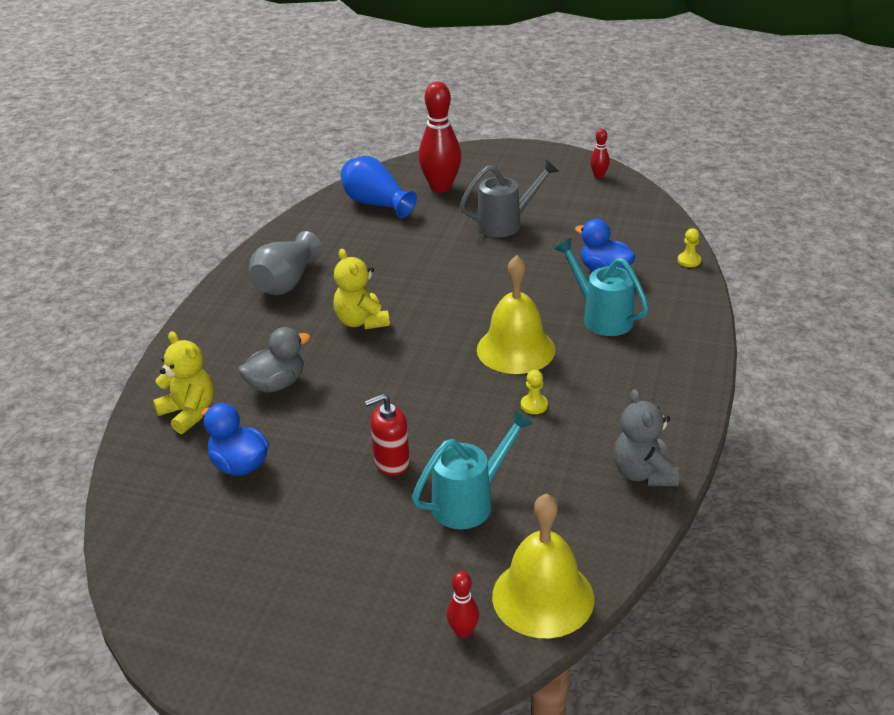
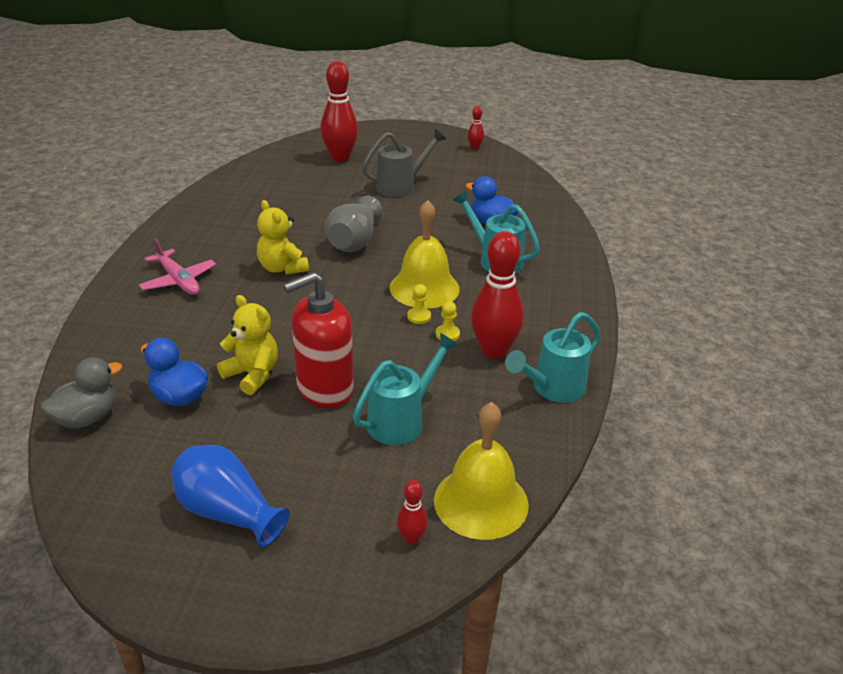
camera: 10 degrees left, 0 degrees up
yellow teddy bear [153,331,214,434] -> yellow teddy bear moved to [217,295,278,395]
grey duck [238,327,311,393] -> grey duck moved to [40,357,122,429]
grey vase [249,231,322,295] -> grey vase moved to [325,196,382,252]
blue vase [341,156,417,218] -> blue vase moved to [171,445,290,548]
red soap dispenser [365,394,410,476] -> red soap dispenser [283,272,354,408], size x1.69
grey teddy bear [614,389,679,486] -> turquoise watering can [505,312,601,403]
yellow pawn [678,228,701,267] -> yellow pawn moved to [407,284,431,324]
none -> pink plane [139,238,216,295]
none -> red bowling pin [471,231,524,359]

